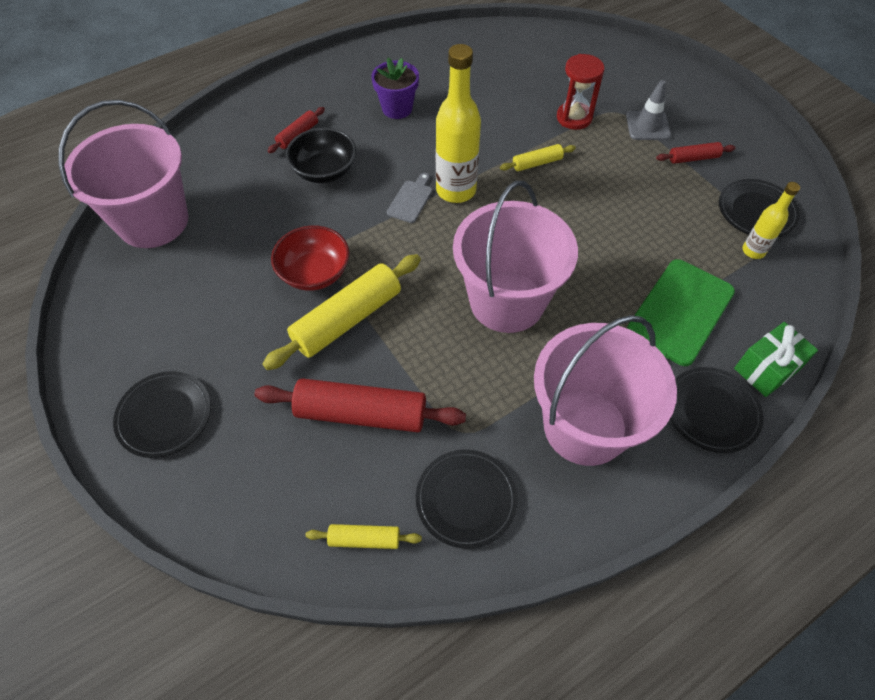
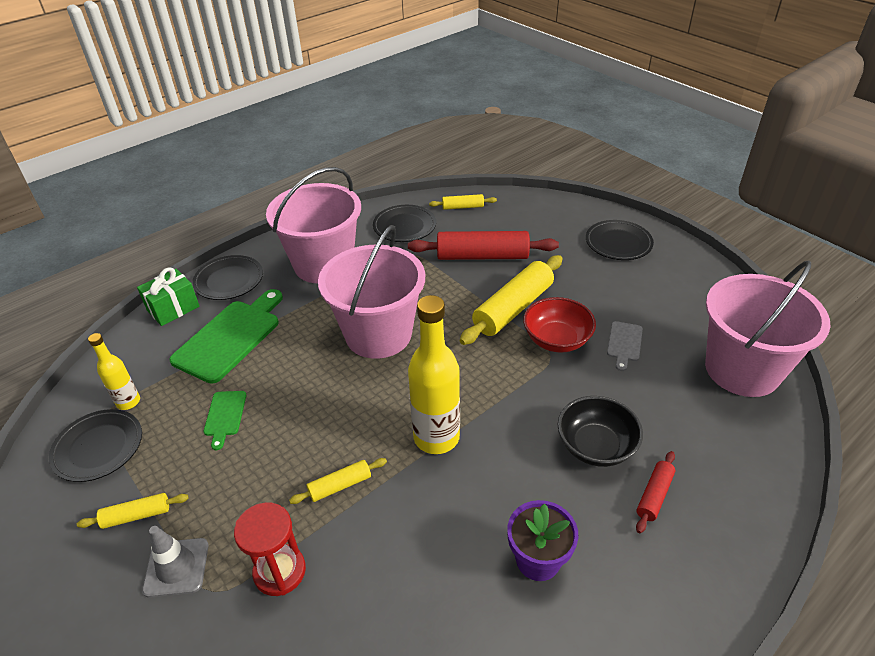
camera: 175 degrees right, 15 degrees down
grey cutting board [387,173,433,223] -> grey cutting board moved to [607,321,643,371]
red rolling pin [656,142,735,164] -> yellow rolling pin [77,493,189,529]
none -> green cutting board [204,391,246,450]

